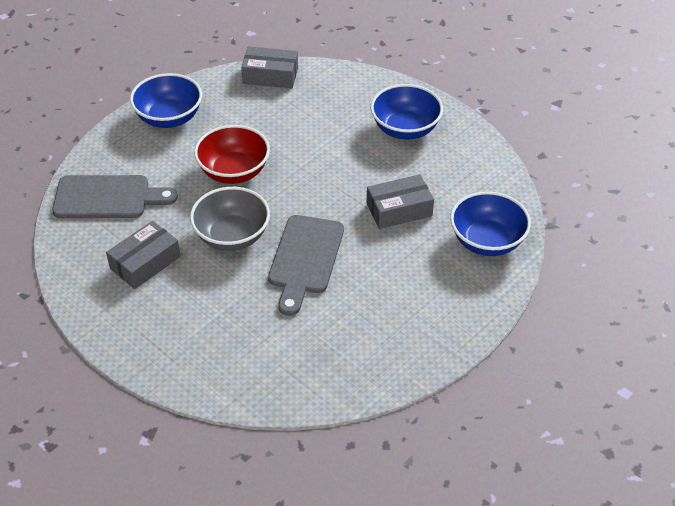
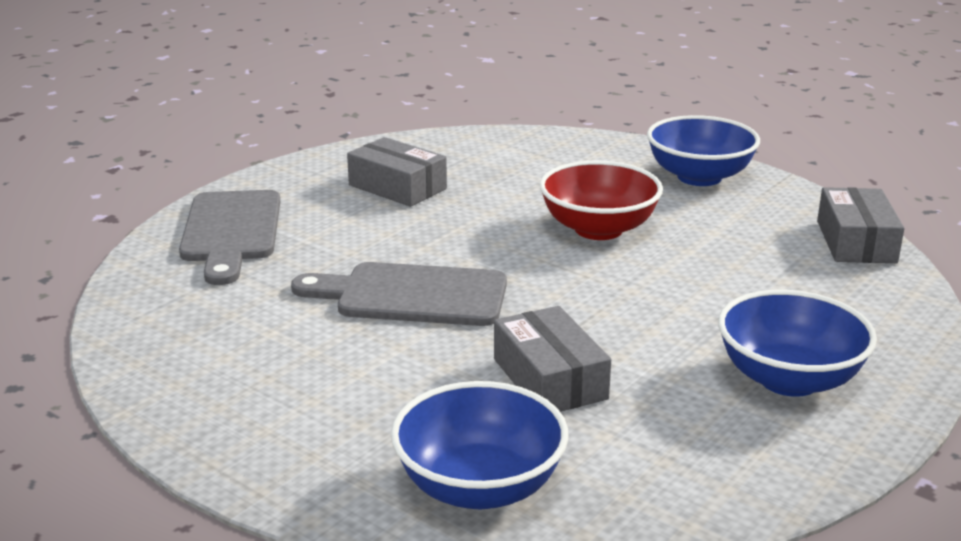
camera: 85 degrees right, 20 degrees down
grey cutting board [52,175,178,218] -> grey cutting board moved to [179,190,280,285]
grey bowl [190,187,270,251] -> none

